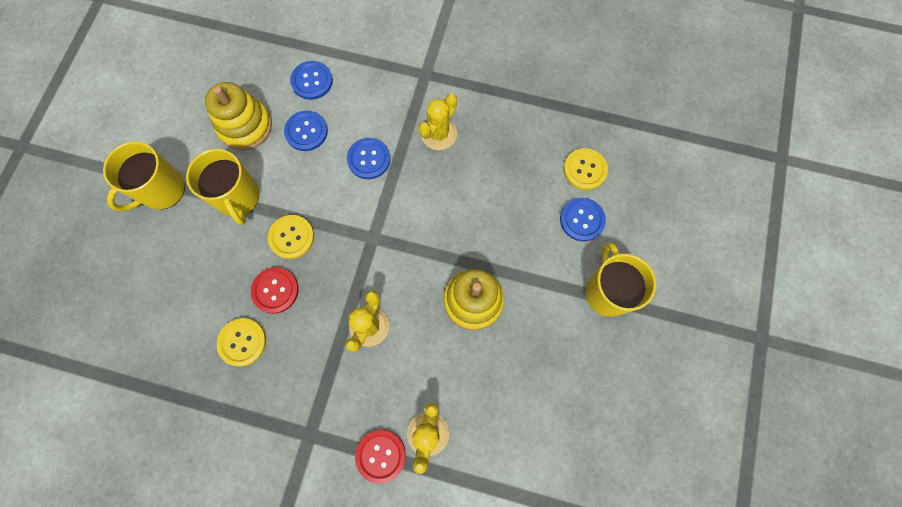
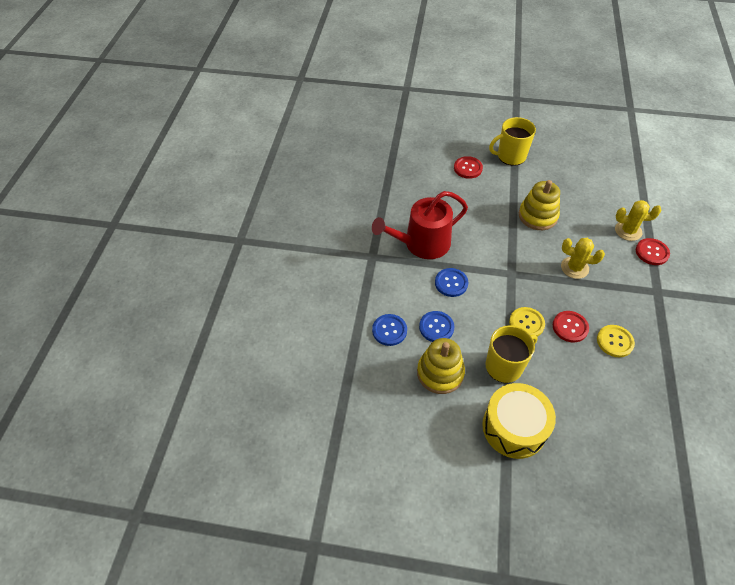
camera: 95 degrees left, 20 degrees down
yellow mug [103,141,185,211] -> yellow drum [482,383,556,459]
yellow cactus [418,93,457,150] -> red watering can [372,191,468,259]
blue button [560,198,606,241] -> red button [454,156,483,179]
yellow button [564,148,608,190] -> none

